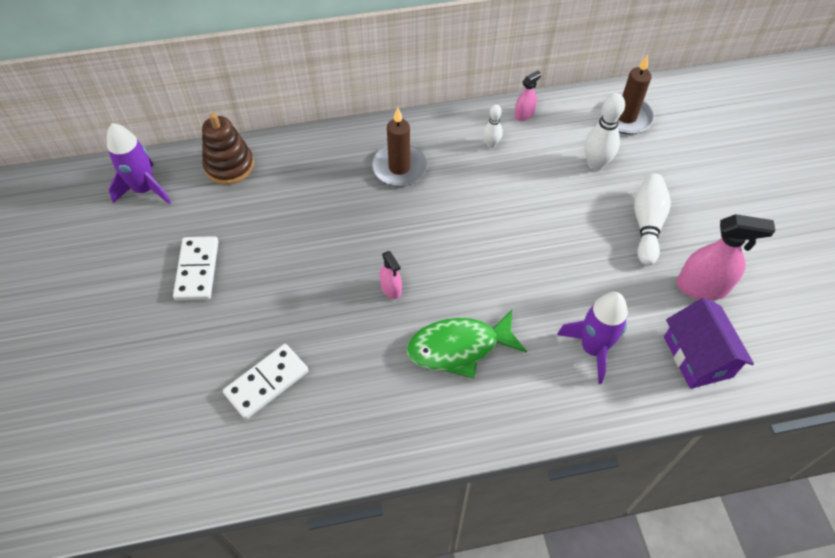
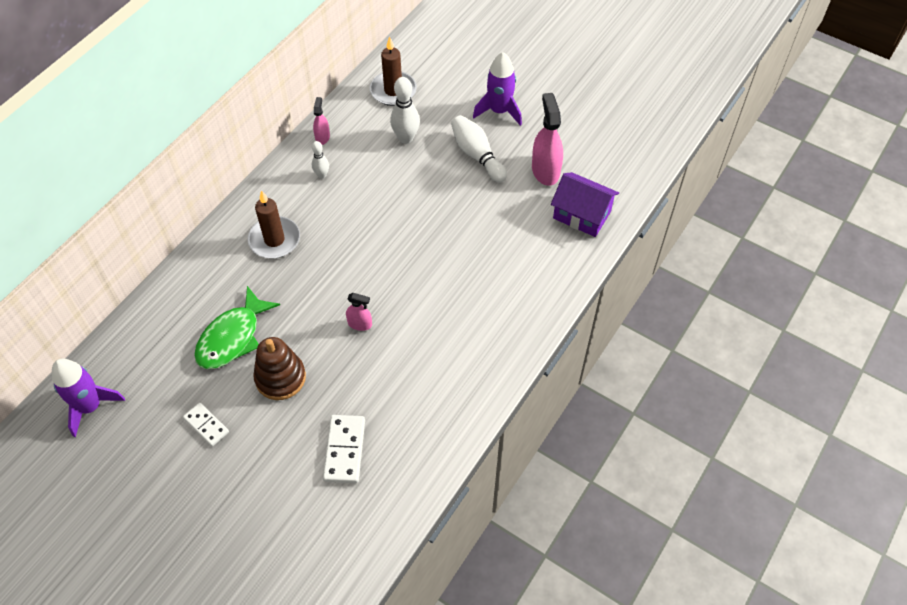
camera: 45 degrees left, 0 degrees up
white domino [173,236,219,301] -> white domino [183,403,229,446], size x0.66
brown stacking toy [202,113,254,185] -> brown stacking toy moved to [253,337,306,400]
green fish [407,310,527,378] -> green fish moved to [194,286,280,370]
purple rocket [557,292,628,384] -> purple rocket moved to [473,52,522,126]
pink spray bottle [677,214,776,300] -> pink spray bottle turned 60 degrees counterclockwise [532,93,563,186]

